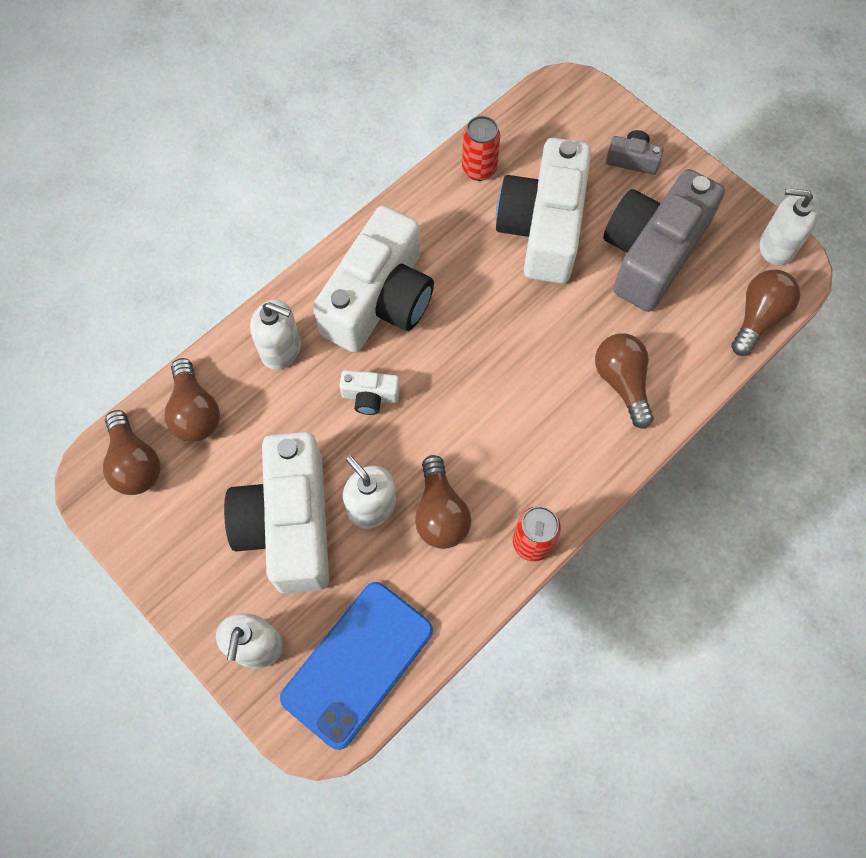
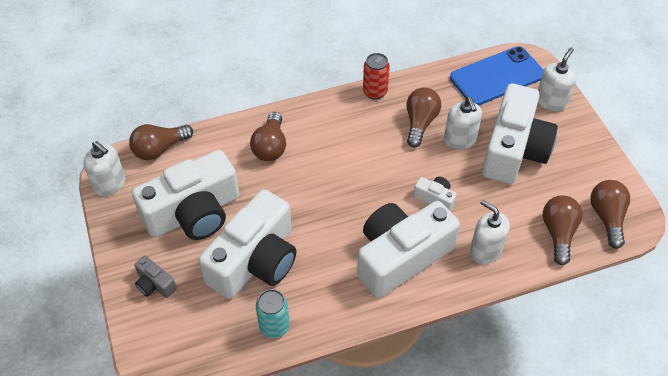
camera: 155 degrees left, 15 degrees down
red can [462,116,500,181] -> turquoise can [256,289,290,338]
grey camera [603,169,725,312] -> white camera [132,150,239,240]

